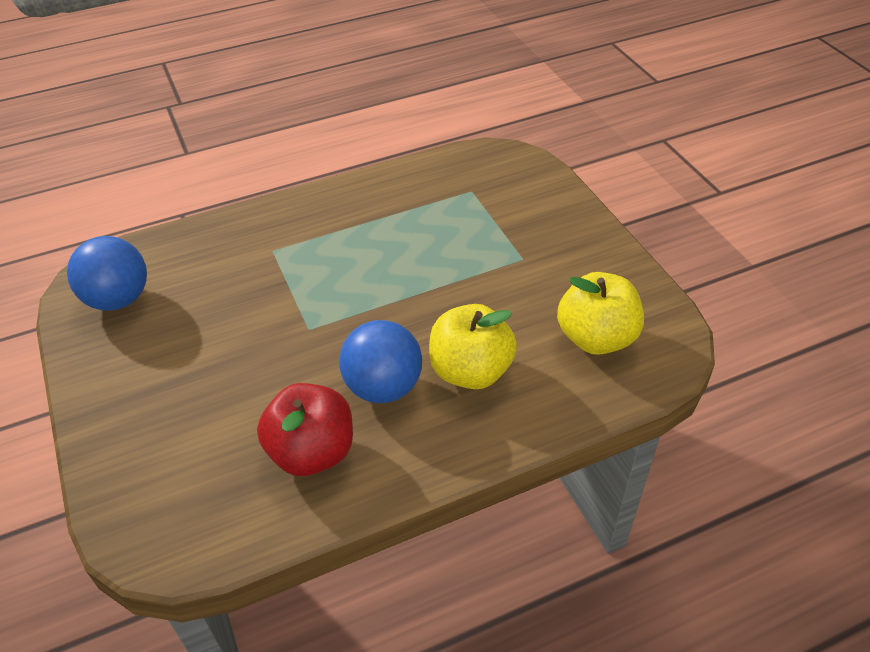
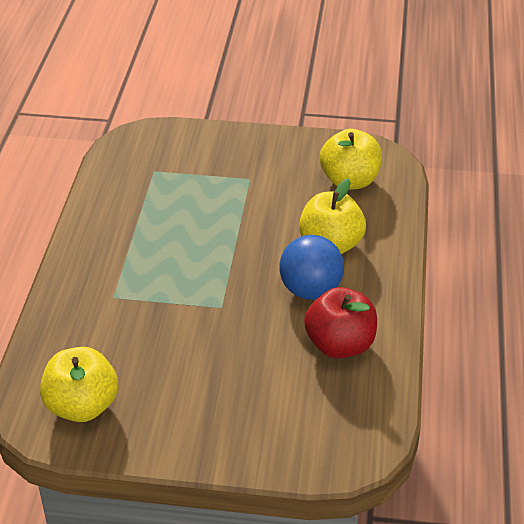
camera: 60 degrees left, 5 degrees down
blue ball [67,236,147,311] -> yellow apple [40,347,119,422]

